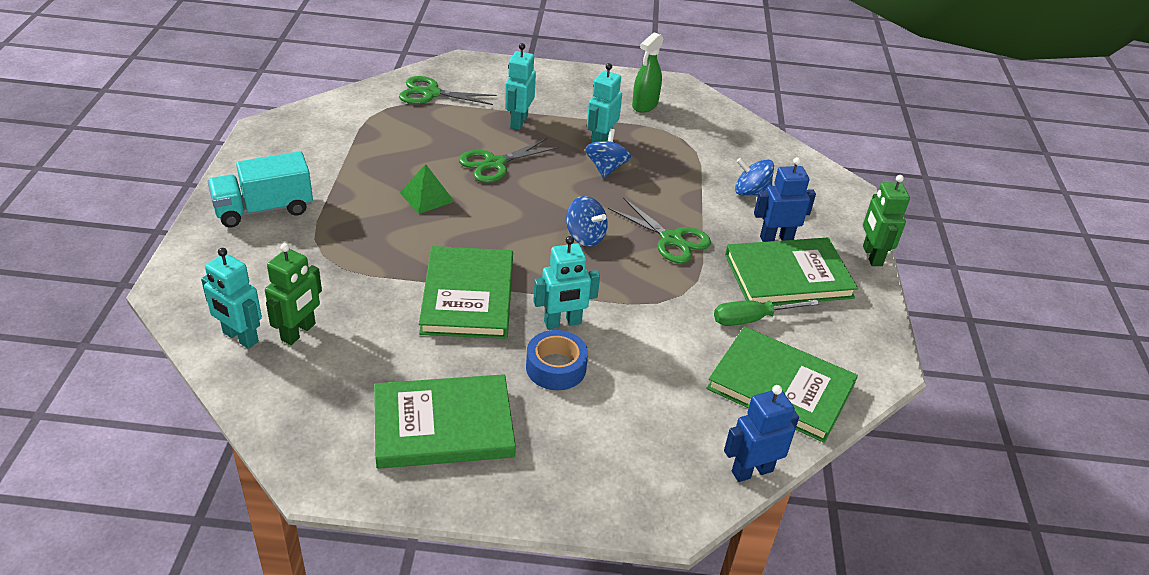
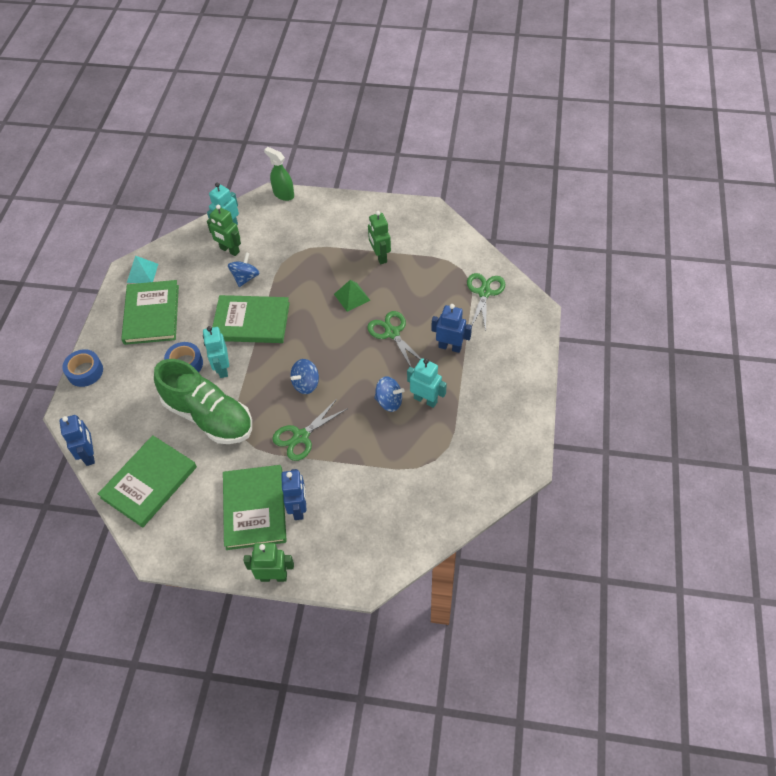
camera: 100 degrees right, 15 degrees up
turquoise truck [208,151,313,227] -> none
turquoise robot [505,43,536,130] -> blue robot [431,304,472,353]
green spray bottle [632,32,663,113] -> green spray bottle moved to [264,147,294,201]
green screwdriver [714,299,820,326] -> none
blue spinning top [735,158,774,196] -> blue spinning top moved to [228,252,260,287]
none -> blue tape [62,349,103,387]
none -> turquoise pyramid [127,256,158,283]
none -> green shoe [154,359,252,444]
none -> green robot [368,211,391,264]

